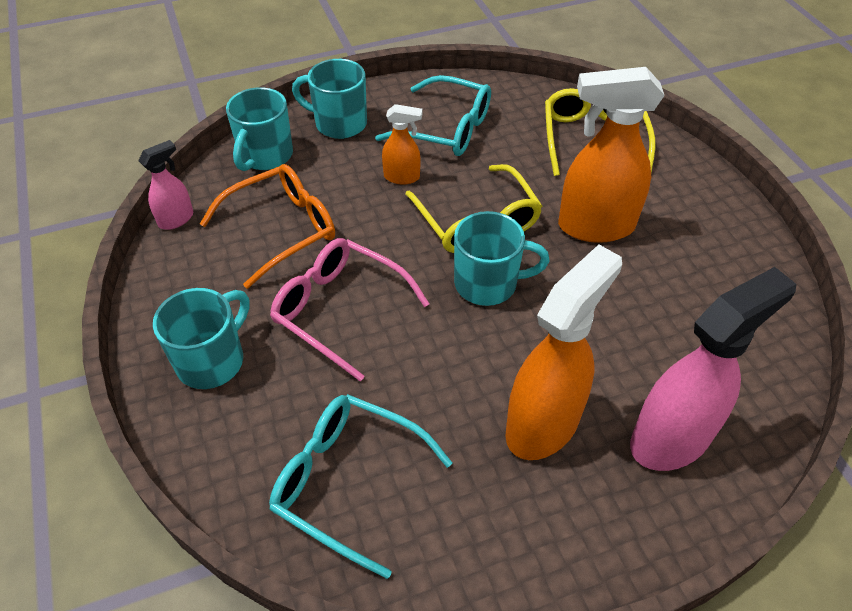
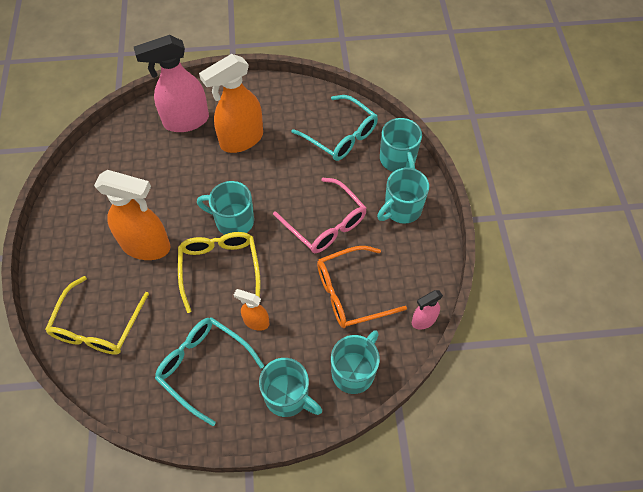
camera: 165 degrees left, 10 degrees up
none -> turquoise mug [380,118,422,172]

